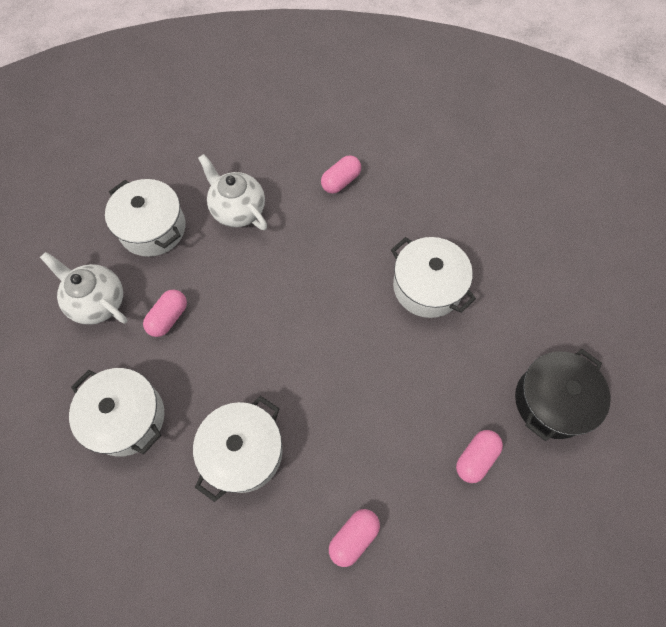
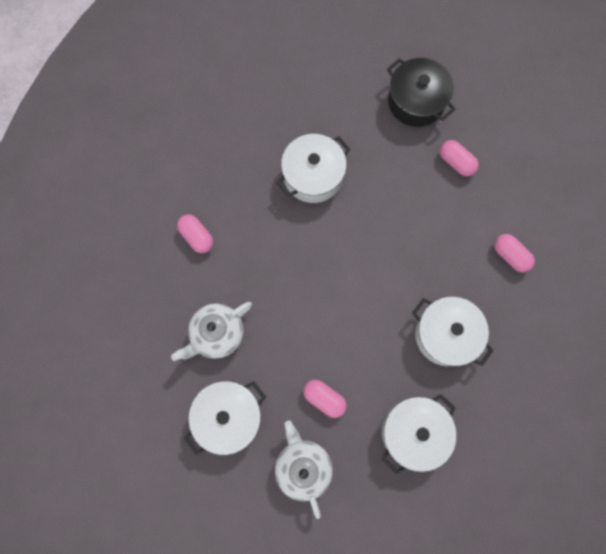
camera: 85 degrees left, 10 degrees up
white teapot [40,252,127,325] -> white teapot turned 120 degrees clockwise [275,421,333,519]

